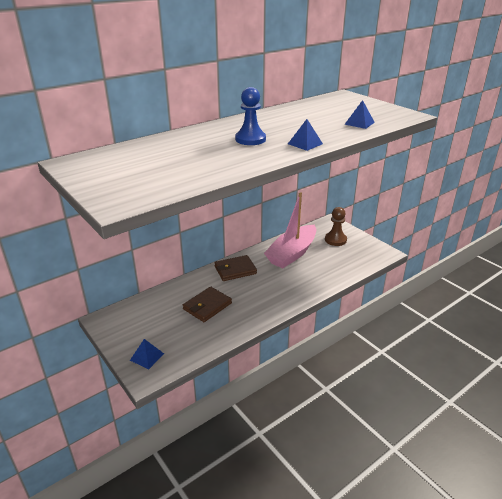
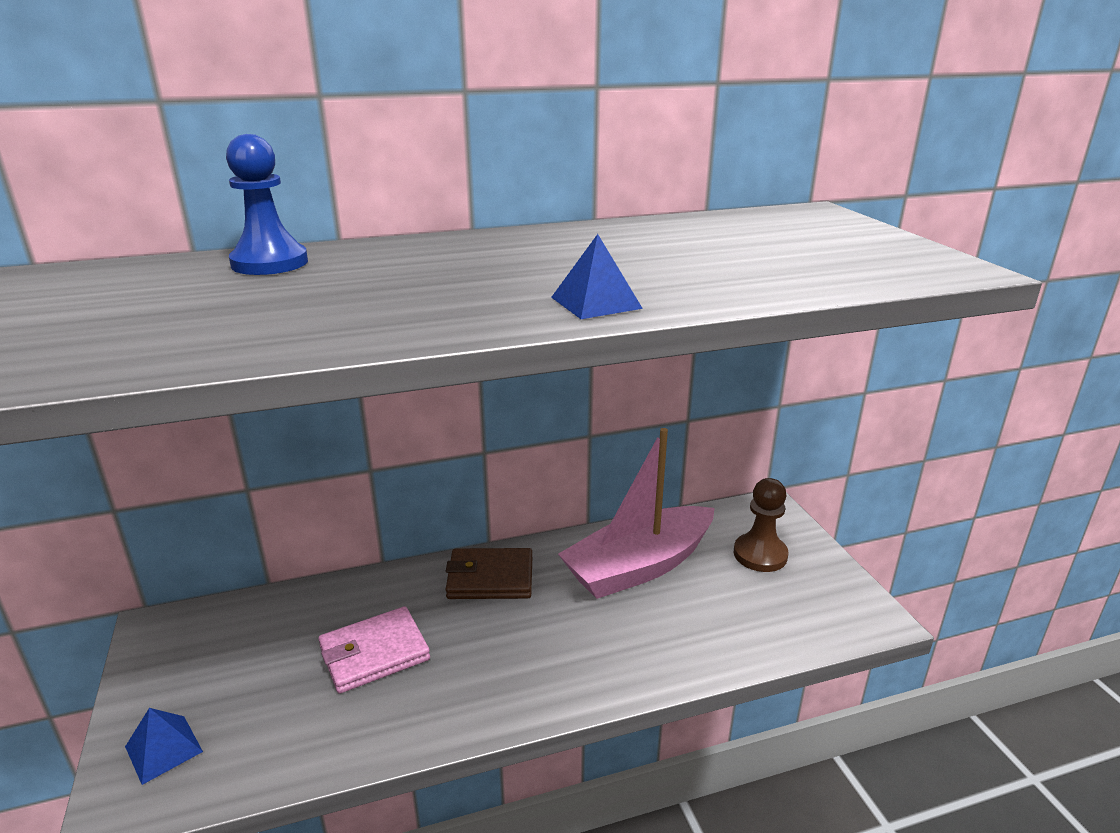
camera: 20 degrees right, 5 degrees down
brown wallet [183,287,232,322] -> pink wallet [318,606,430,694]
blue pawn [235,87,266,145] -> blue pawn moved to [226,134,308,275]
blue pyramid [344,100,375,129] -> none

